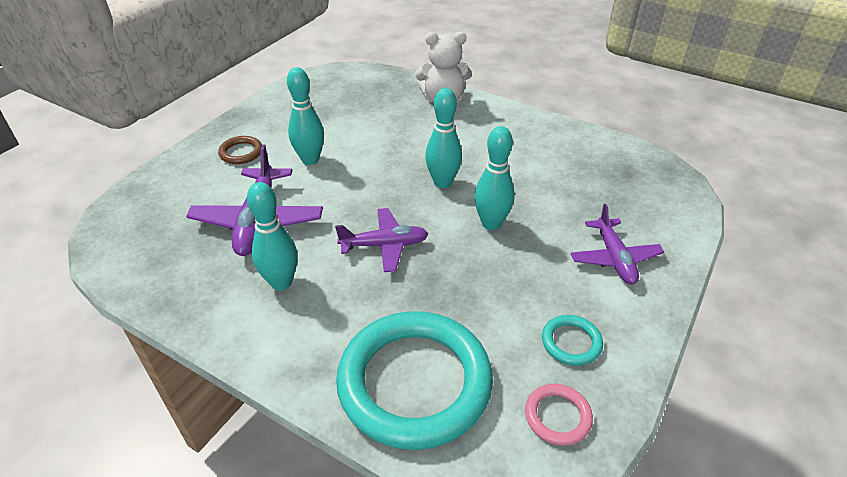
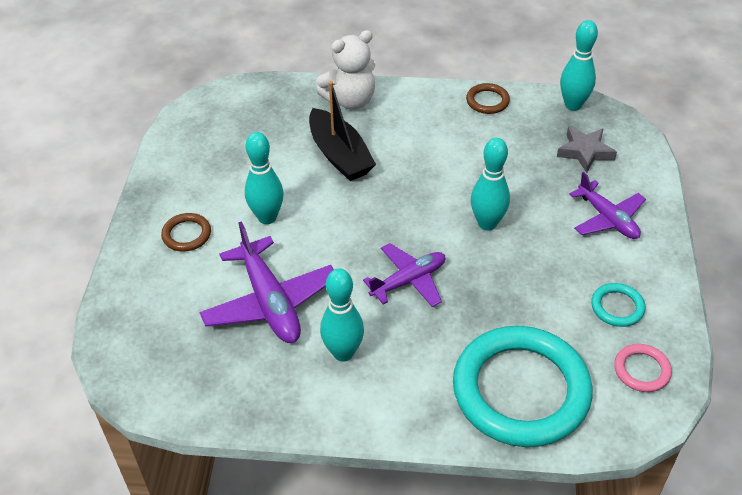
camera: 25 degrees left, 5 degrees up
turquoise bowling pin [425,88,462,188] -> turquoise bowling pin moved to [560,20,598,111]
none -> black boat [309,81,376,181]
none -> brown ring [466,83,510,114]
none -> grey star [557,127,617,173]

